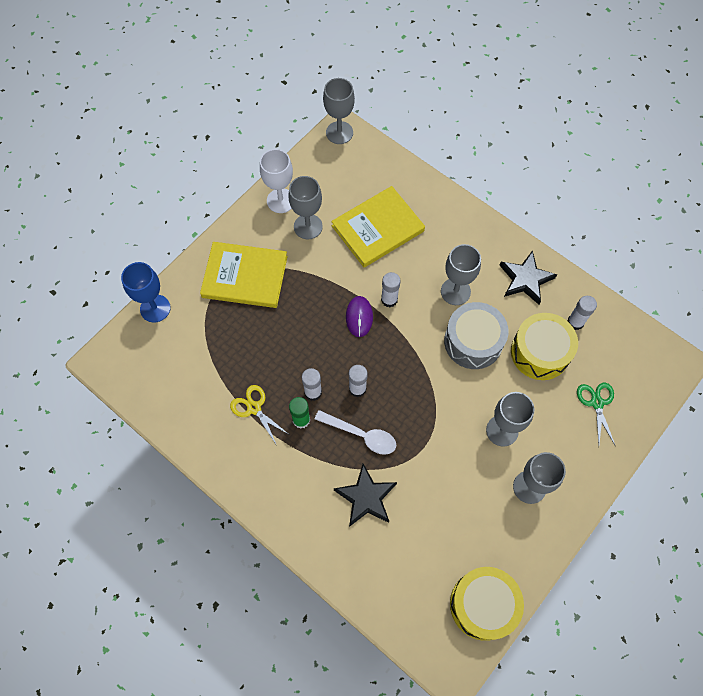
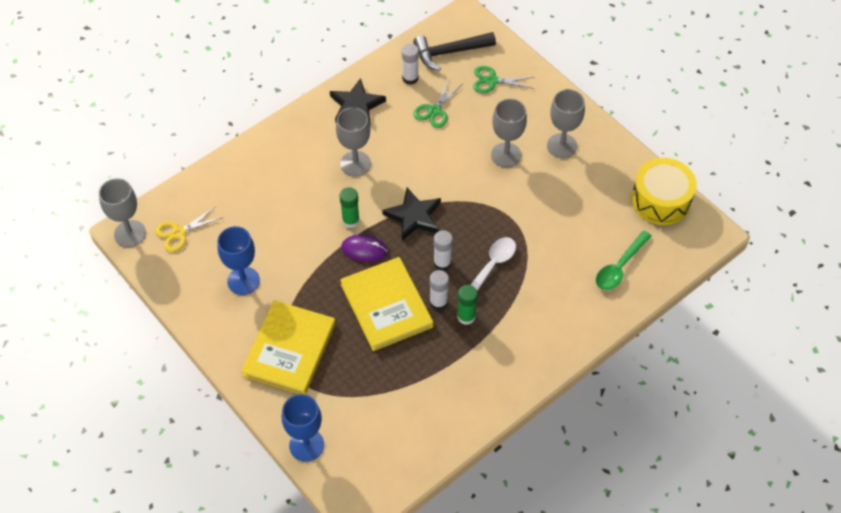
camera: 80 degrees left, 10 degrees down
yellow scissors [230,385,288,444] -> yellow scissors moved to [155,206,222,252]
white goblet [260,149,293,213] -> none
grey goblet [288,176,323,239] -> blue goblet [217,226,260,295]
yellow book [331,186,425,267] -> yellow book moved to [340,257,434,351]
black star [334,464,397,527] -> black star moved to [382,188,441,241]
white glue stick [381,272,400,307] -> green glue stick [339,187,360,228]
grey drum [444,302,509,369] -> none
yellow drum [511,313,578,380] -> green scissors [414,79,461,128]
none -> black hammer [413,32,496,71]
none -> green spoon [596,231,652,290]

